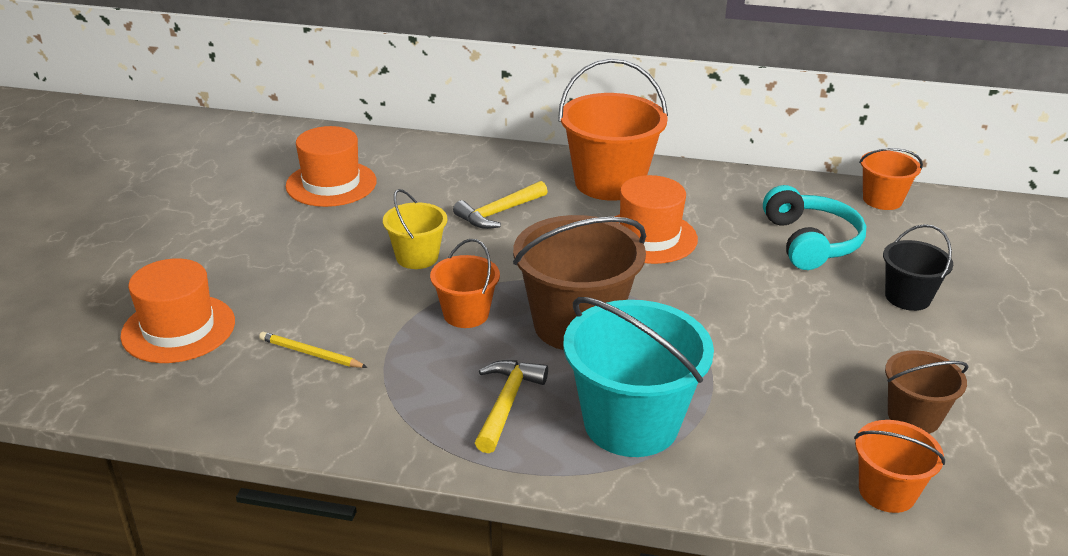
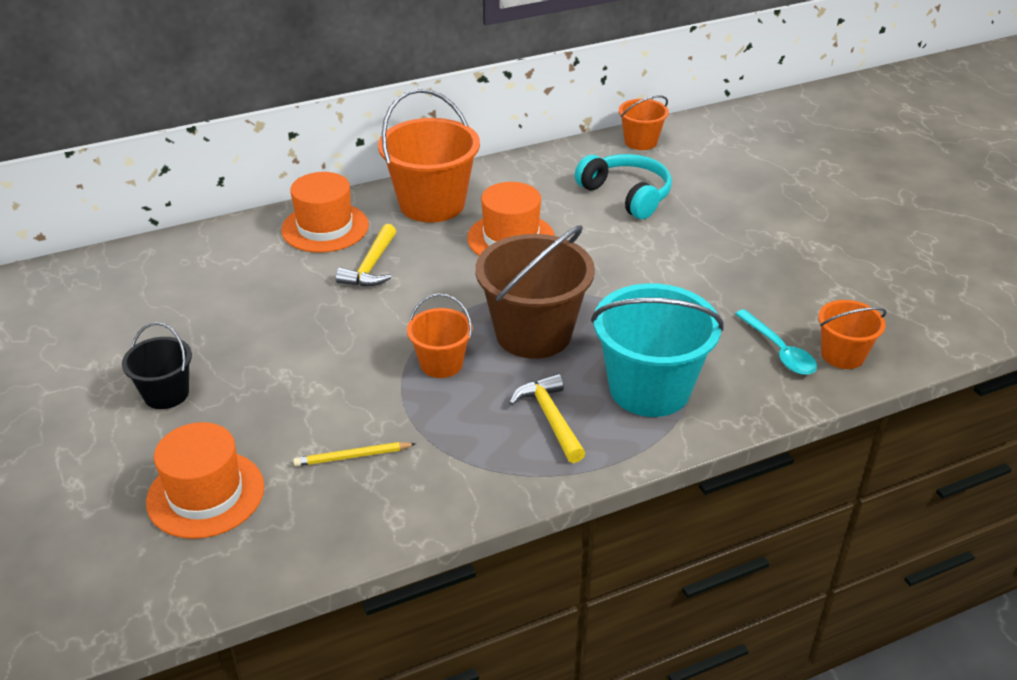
camera: 35 degrees left, 5 degrees up
orange hat [286,126,377,207] -> orange hat moved to [281,172,369,253]
yellow bucket [383,189,447,269] -> none
black bucket [883,224,953,311] -> black bucket moved to [122,322,192,409]
brown bucket [885,350,969,434] -> none
none -> turquoise spoon [735,309,817,375]

